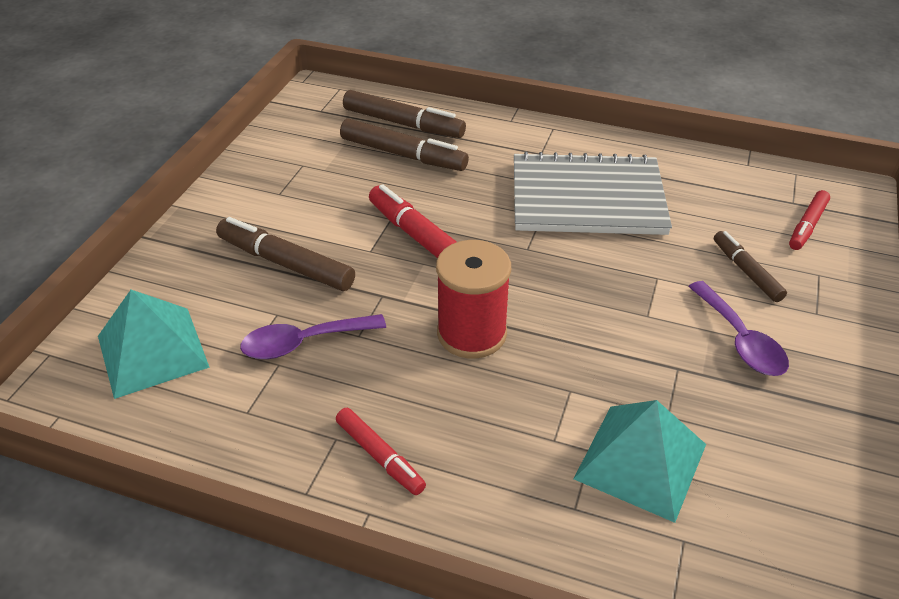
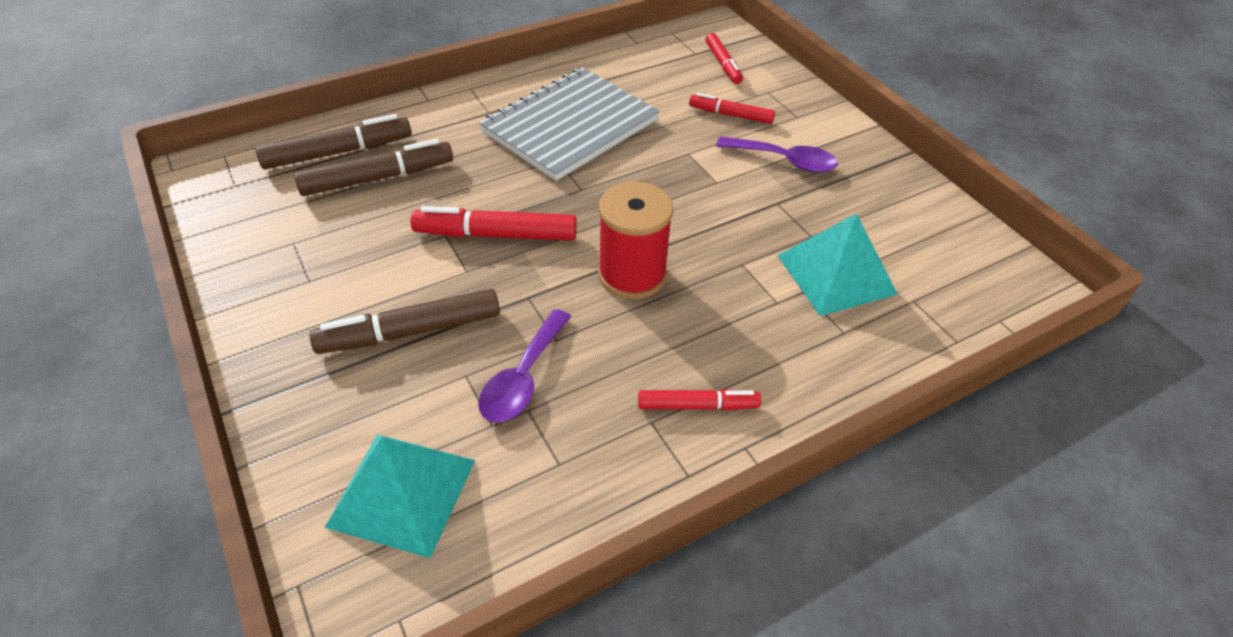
camera: 50 degrees left, 5 degrees up
brown marker [714,231,787,302] -> red marker [689,93,775,124]

